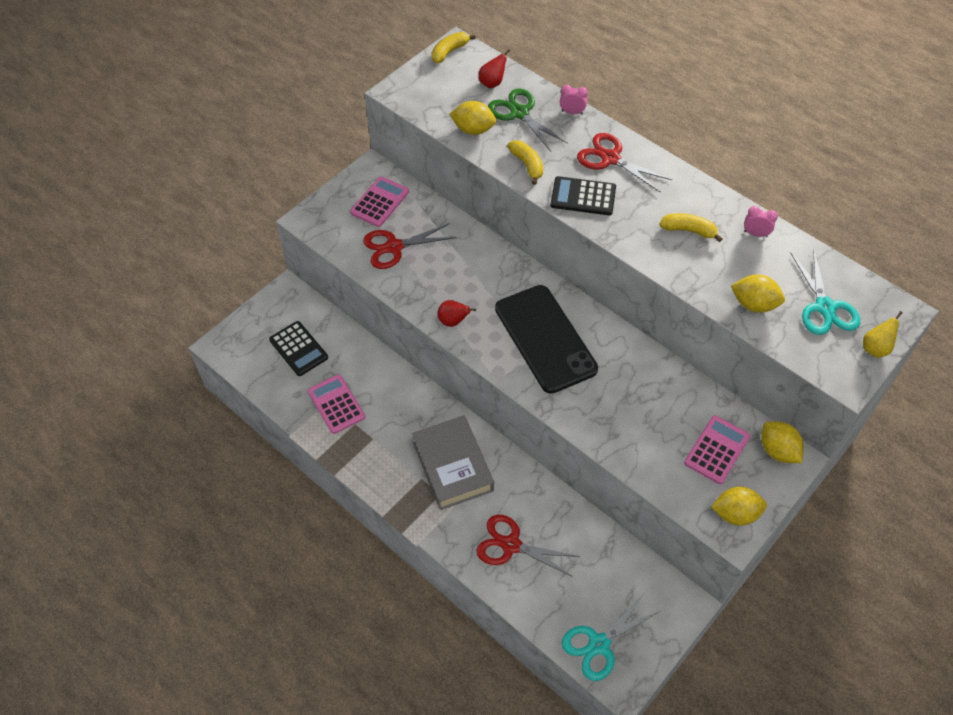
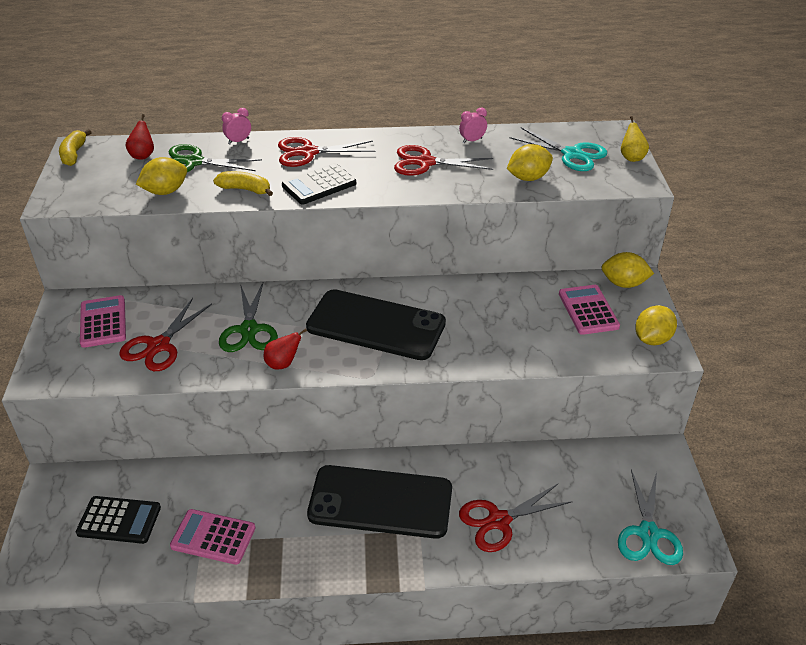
camera: 45 degrees left, 15 degrees down
grey book [412,415,494,510] -> black phone [307,465,452,539]
yellow banana [659,213,723,242] -> red scissors [394,145,493,176]
none -> green scissors [219,281,278,352]

